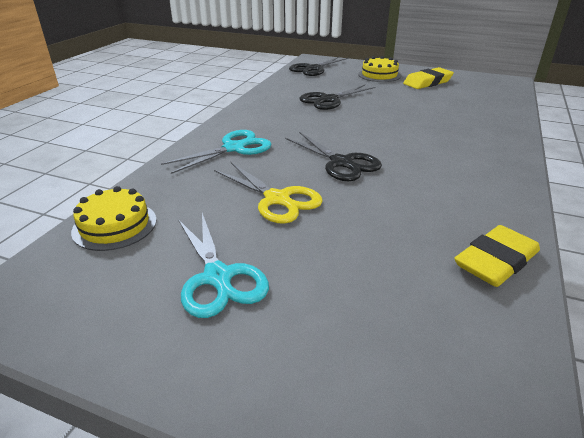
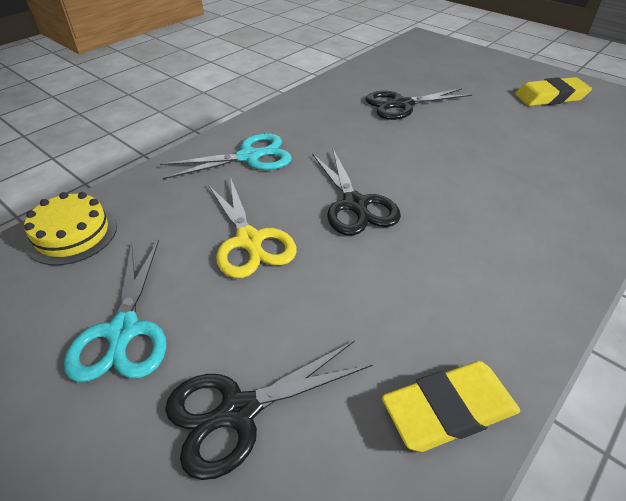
camera: 20 degrees right, 10 degrees up
black scissors [289,57,349,76] -> black scissors moved to [165,340,373,480]
yellow cake [358,56,401,82] -> none

